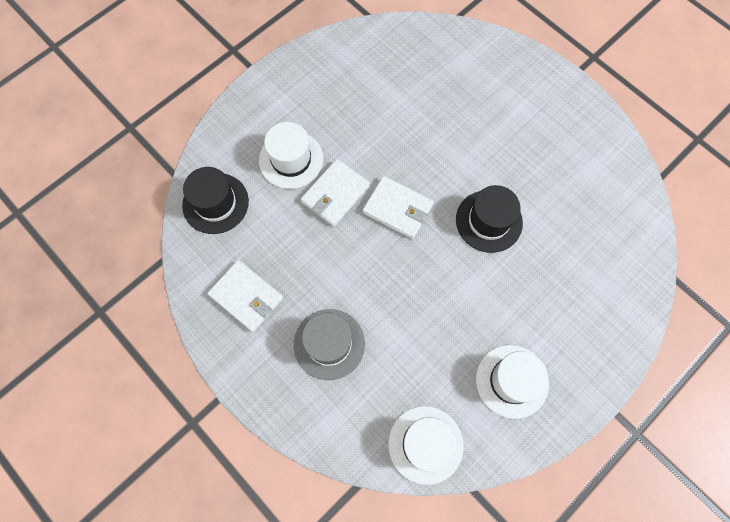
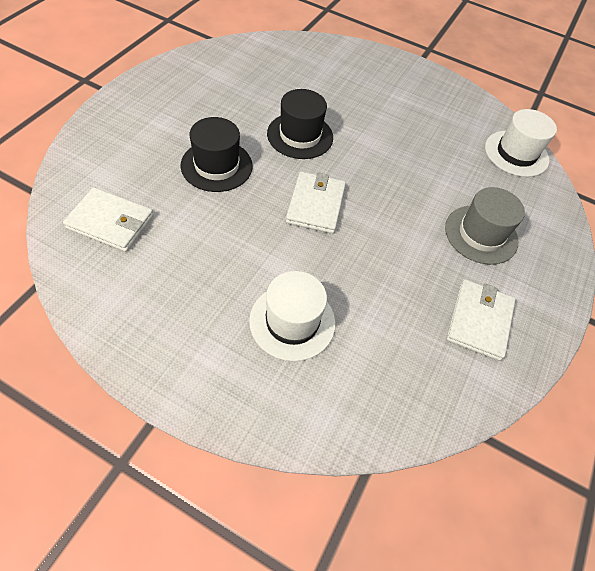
camera: 115 degrees left, 15 degrees down
black hat [182,167,249,234] -> black hat moved to [180,117,253,192]
white wallet [301,159,370,226] -> white wallet moved to [63,187,154,252]
white hat [476,345,549,419] -> none

